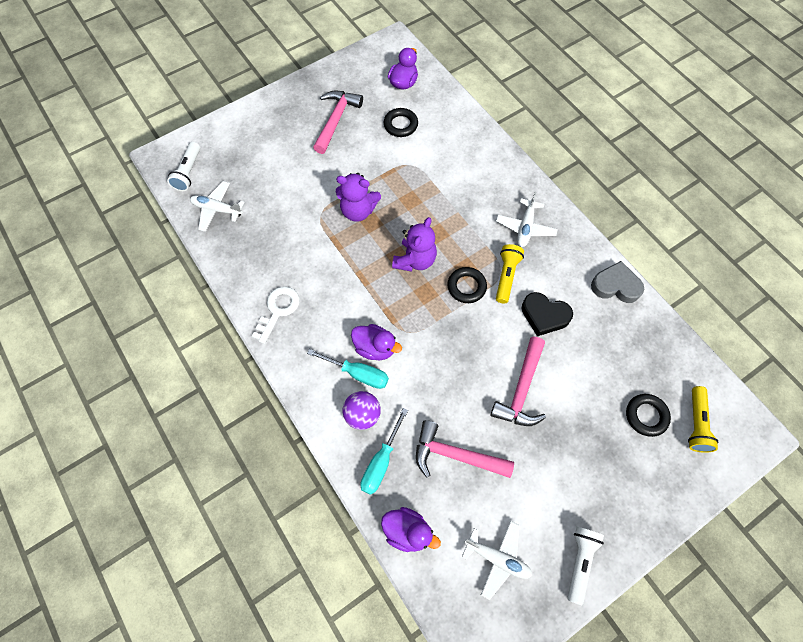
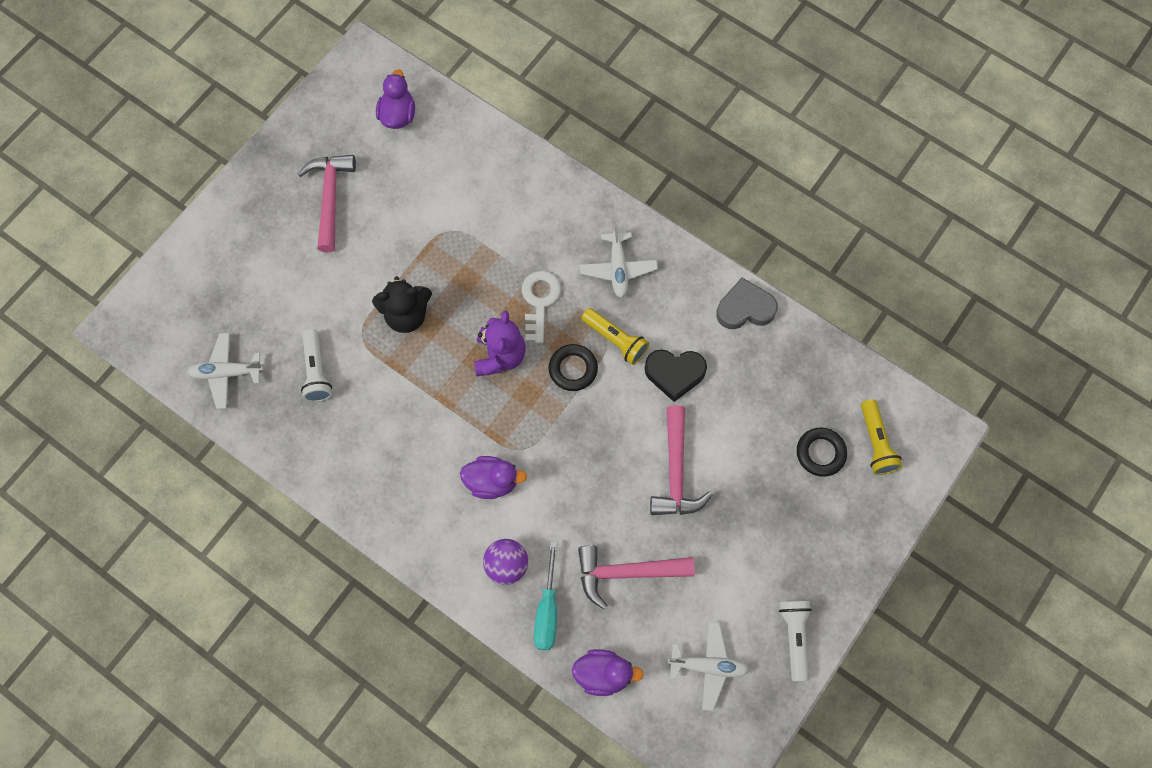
camera: 20 degrees left, 5 degrees up
white flashlight [167,142,200,191] -> white flashlight moved to [301,329,332,402]
white key [252,286,300,344] -> white key moved to [522,271,561,344]
turquoise screwdriver [307,349,389,389] -> none
purple teddy bear [336,173,381,222] -> black teddy bear [372,276,432,333]
black ring [384,108,418,137] -> none
yellow flashlight [496,244,524,304] -> yellow flashlight turned 135 degrees clockwise [581,308,649,365]

